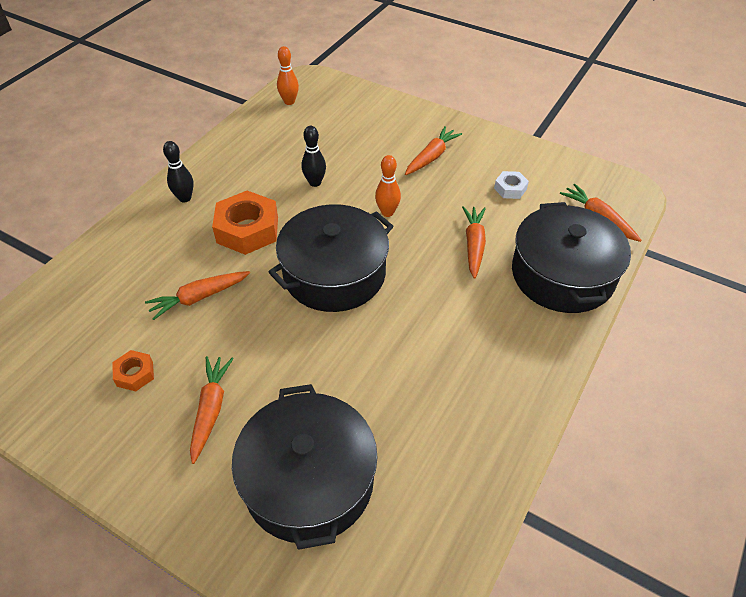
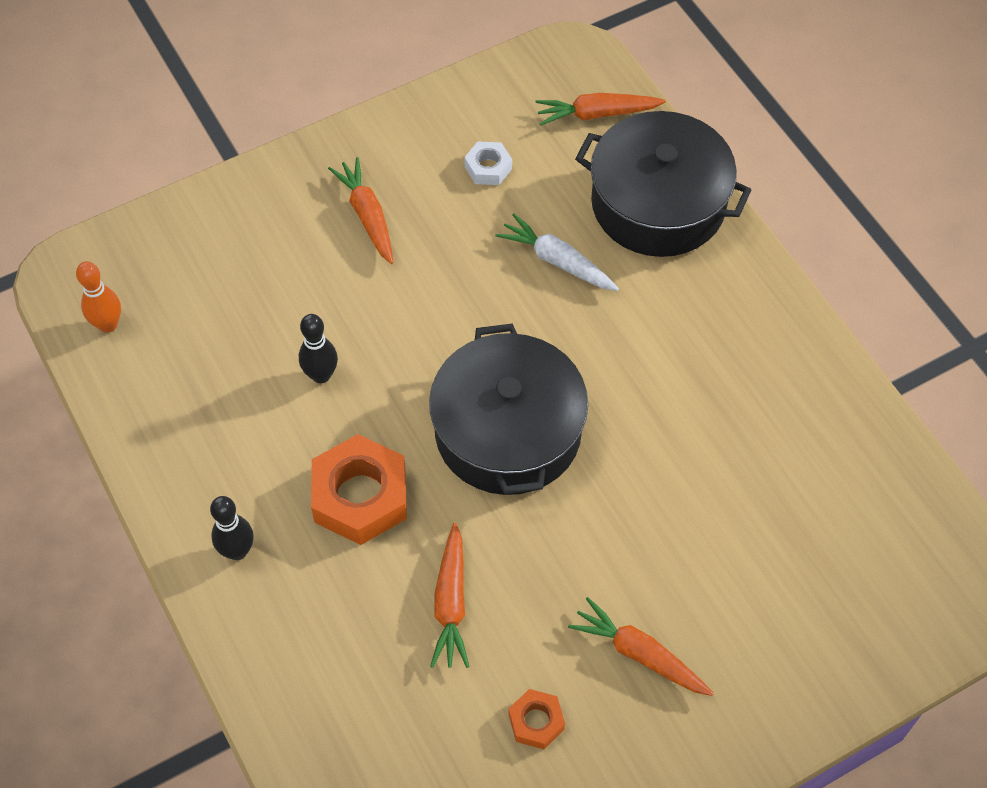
camera: 60 degrees left, 10 degrees up
black pot [232,384,378,550] -> none
orange bowling pin [375,155,401,217] -> none
orange carrot [462,206,486,279] -> white carrot [496,213,619,291]

